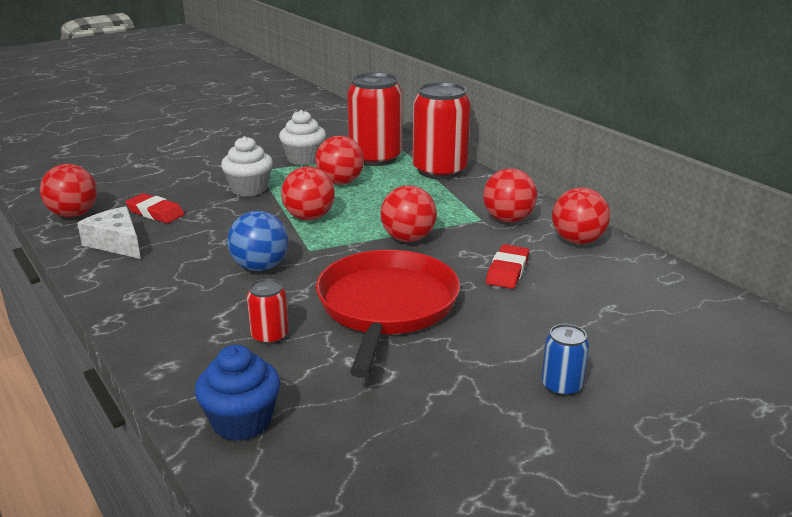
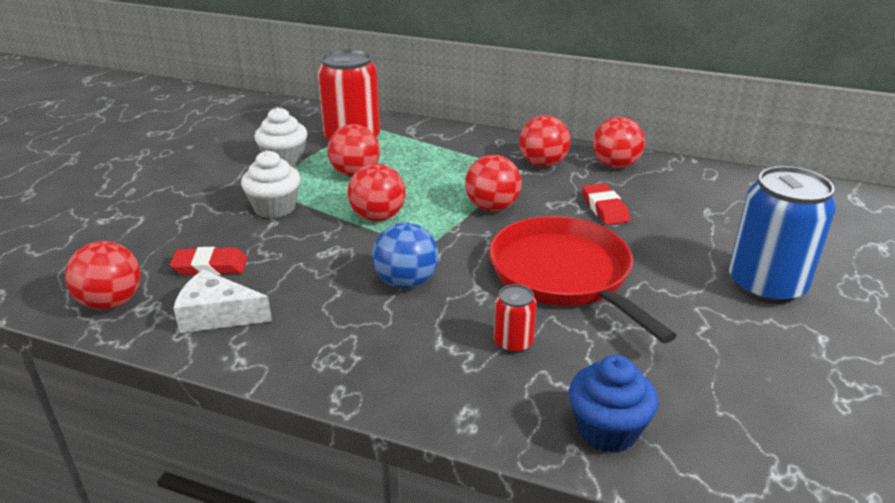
camera: 35 degrees left, 5 degrees up
red can [413,82,471,180] -> none
blue can [542,324,589,397] -> blue can [729,166,836,304], size x2.14

